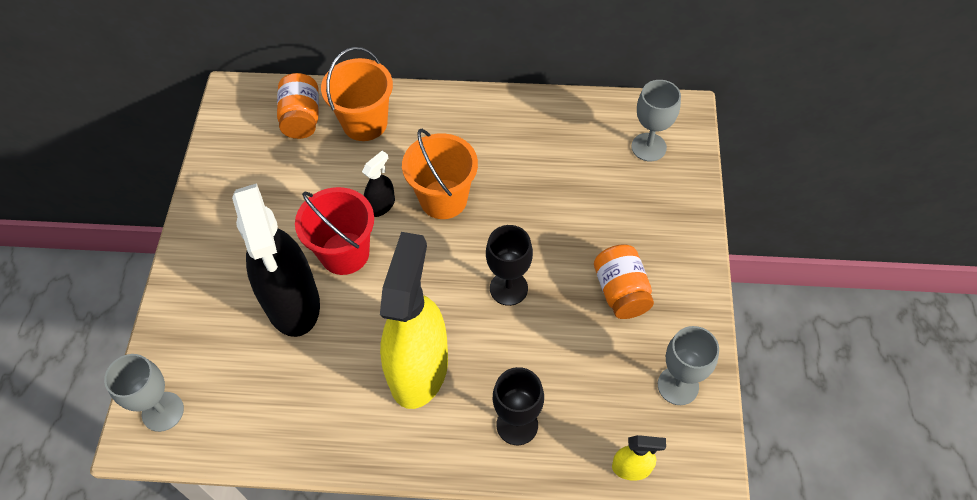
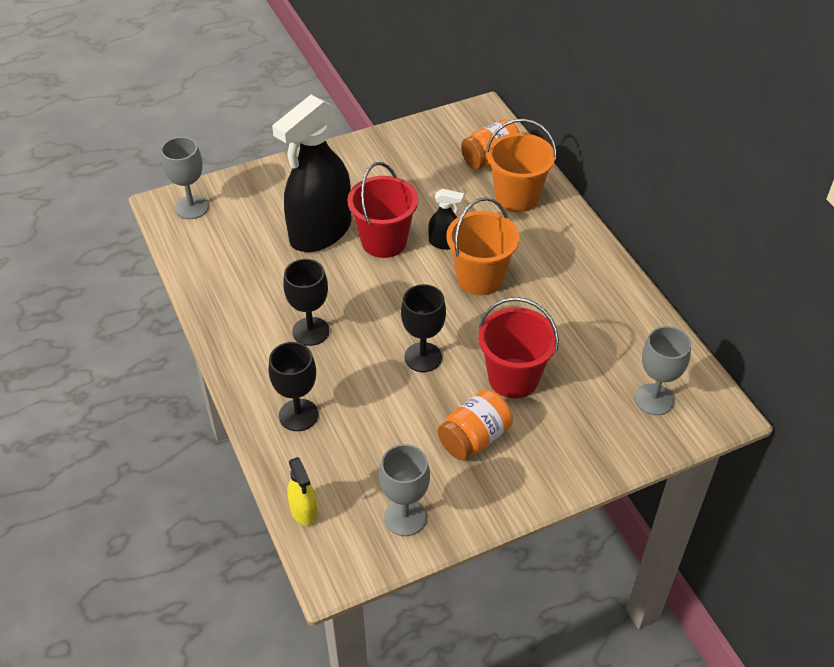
camera: 60 degrees right, 10 degrees down
yellow spray bottle [380,232,448,409] -> black goblet [283,259,329,346]
none -> red bucket [478,297,559,398]

